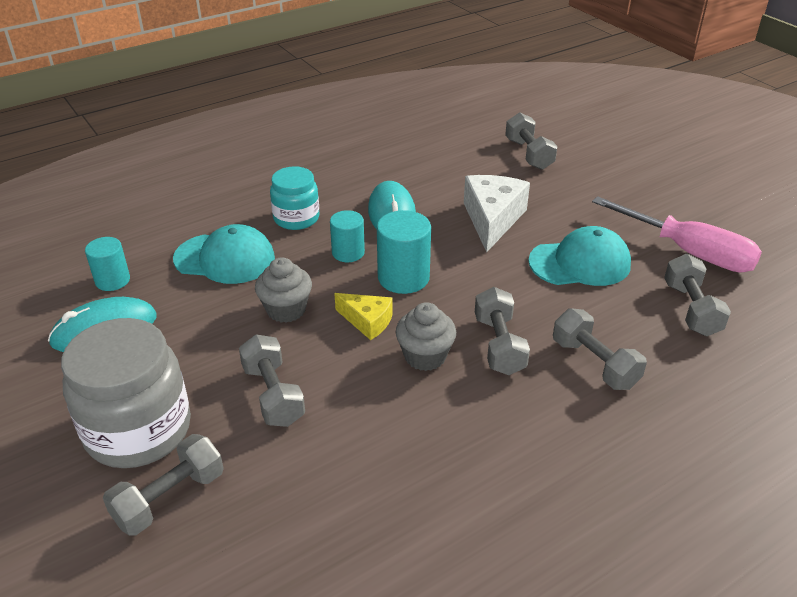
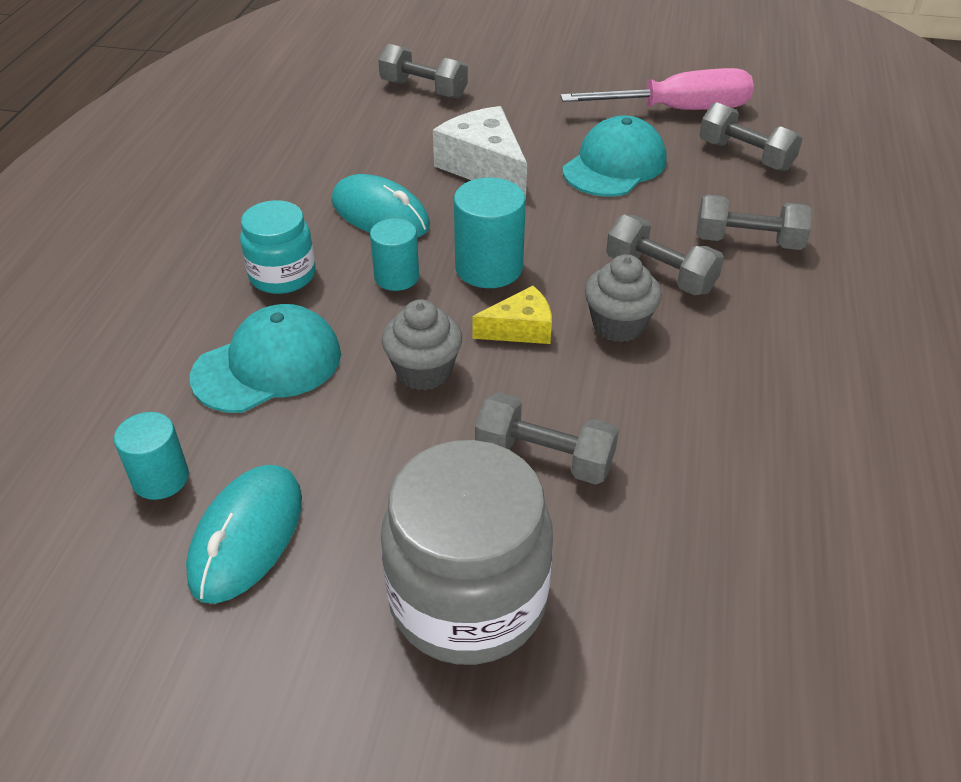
camera: 45 degrees left, 5 degrees up
grey dumbbell [103,434,224,536] -> none

